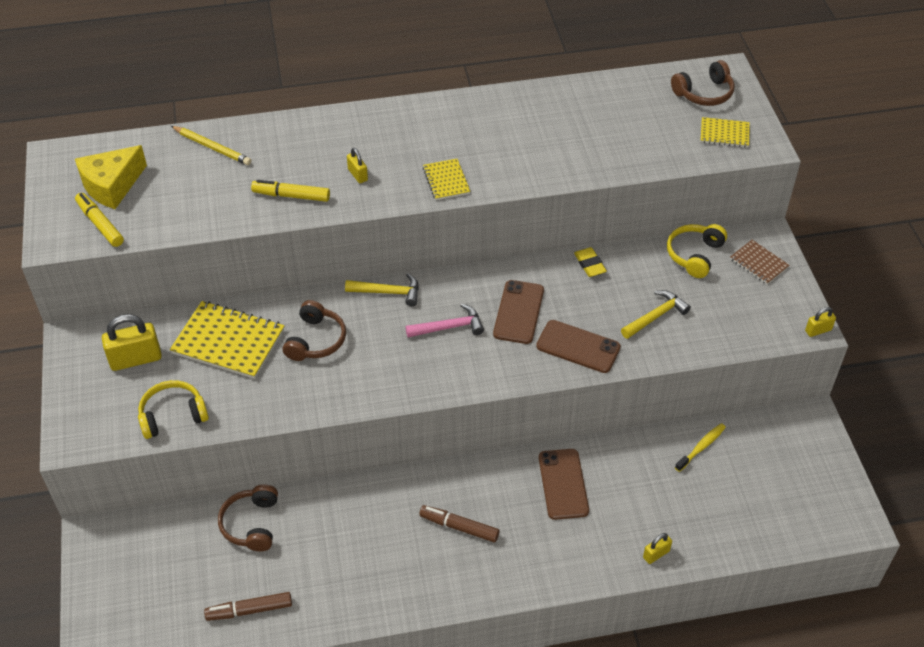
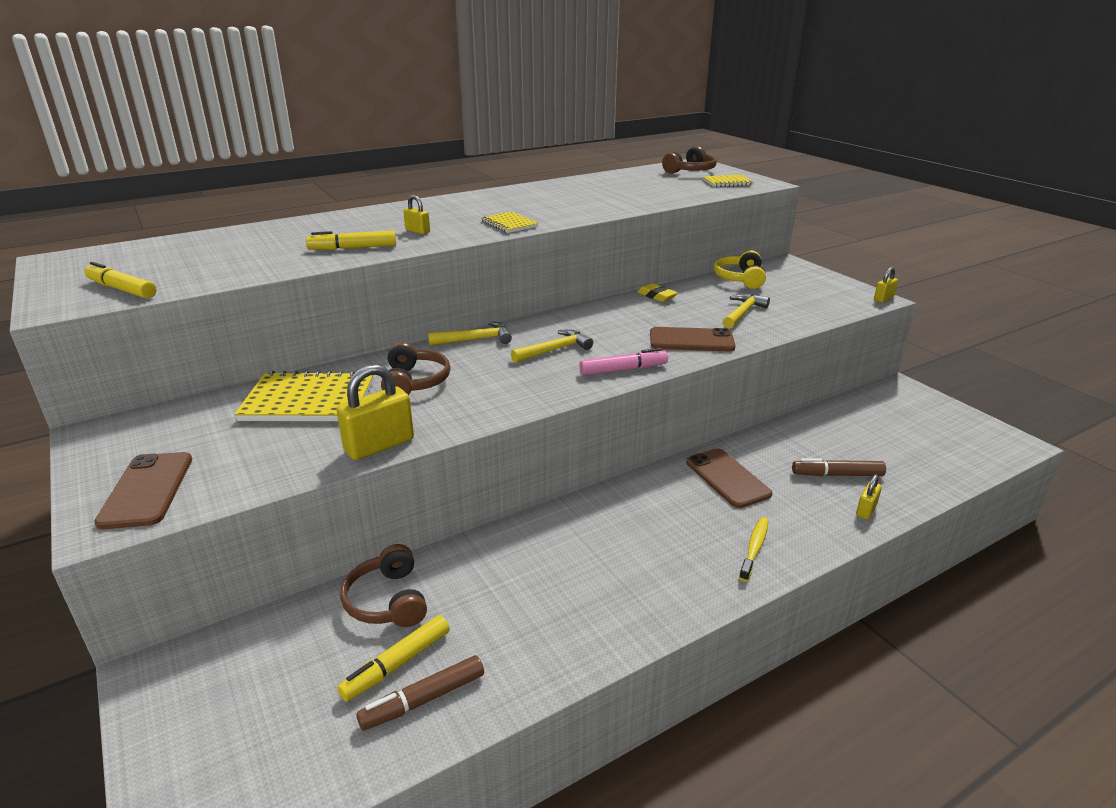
camera: 20 degrees left, 20 degrees down
yellow cheese [75,145,147,209] -> none
yellow padlock [102,314,162,371] -> yellow padlock moved to [336,364,414,460]
yellow headphones [138,380,209,439] -> none
yellow pencil [171,126,251,165] -> none
pink hammer [406,304,484,338] -> yellow hammer [511,329,593,363]
brown marker [419,505,499,542] -> brown marker moved to [792,458,886,476]
brown phone [493,280,544,344] -> brown phone moved to [94,452,192,529]
yellow toothbrush [675,423,726,472] -> yellow toothbrush moved to [739,517,769,582]
brown notebook [730,240,790,285] -> none
none -> yellow marker [337,615,450,702]
none -> pink marker [579,348,668,376]

